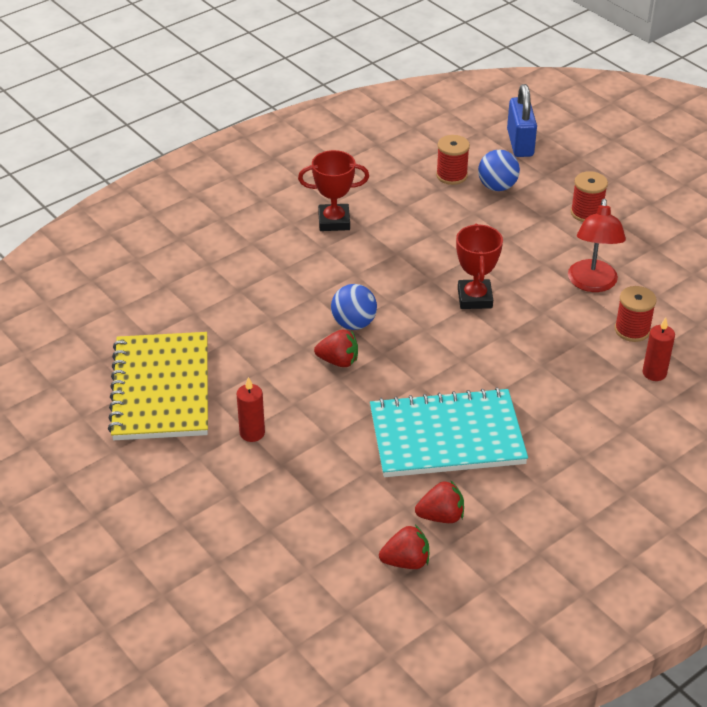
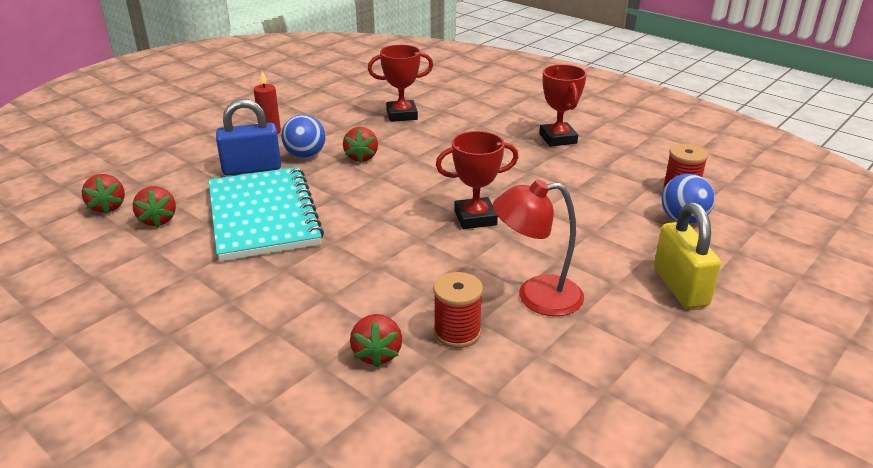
camera: 80 degrees right, 10 degrees down
yellow notebook [108,332,208,440] -> none
blue ball [331,284,377,330] -> blue ball moved to [281,114,326,158]
blue padlock [507,84,537,157] -> blue padlock moved to [216,99,281,176]
red spool [571,171,608,222] -> yellow padlock [654,202,721,309]
red candle [643,317,675,381] -> red strawberry [350,314,402,368]
none -> red trophy [368,45,433,122]

